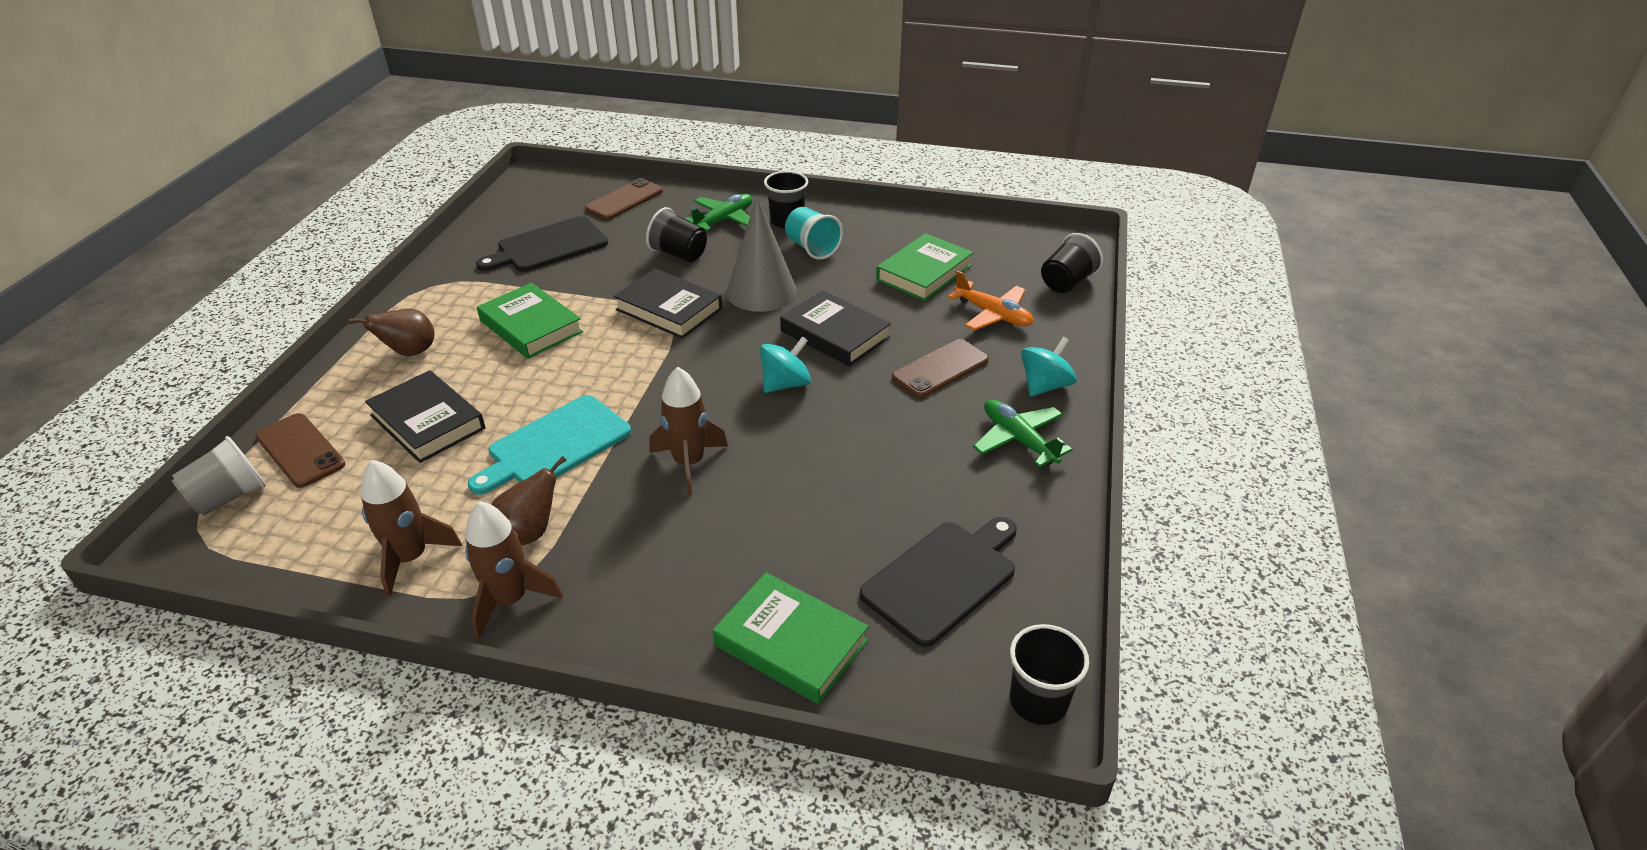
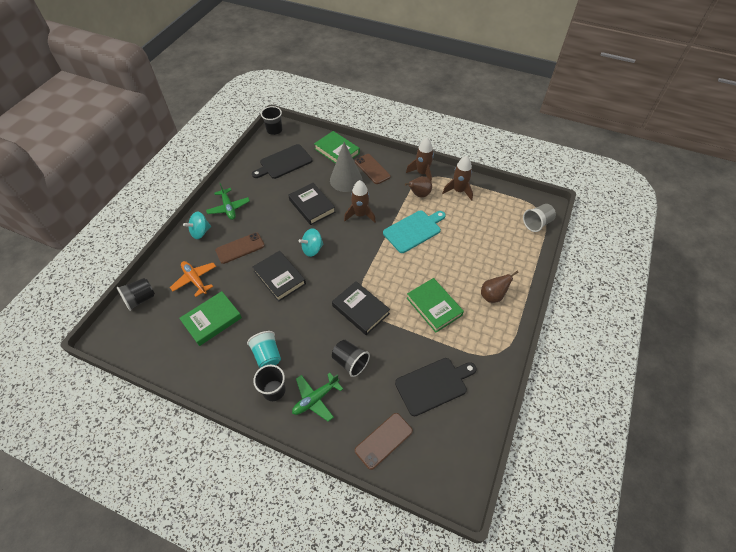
camera: 170 degrees left, 15 degrees up
brown phone [255,413,346,488] -> brown phone moved to [355,154,391,184]
black book [365,370,485,463] -> black book moved to [288,183,335,225]
grey cone [726,196,797,312] -> grey cone moved to [330,142,362,192]

